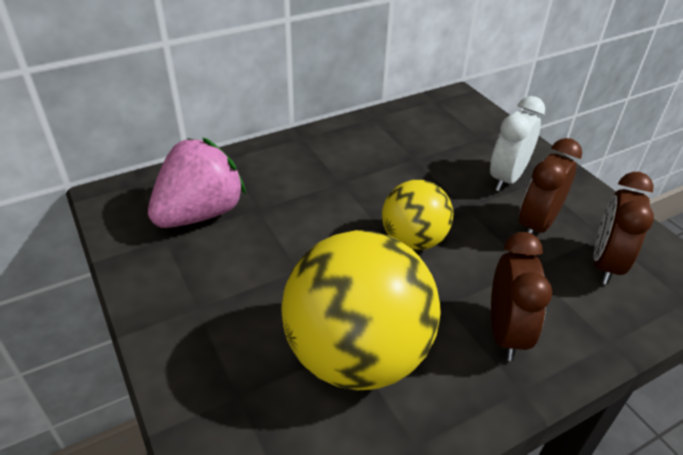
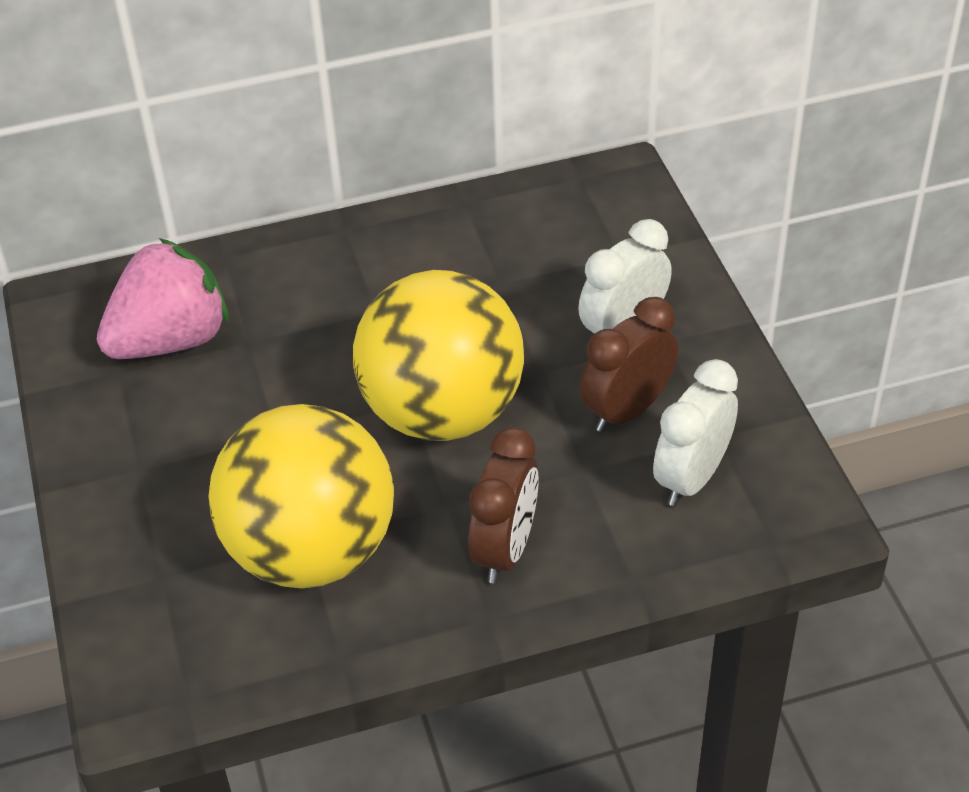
camera: 15 degrees right, 5 degrees up
yellow ball [382,180,453,250] -> yellow ball [353,270,524,441], size x1.75
brown clock [594,172,654,285] -> white clock [653,359,738,506]

